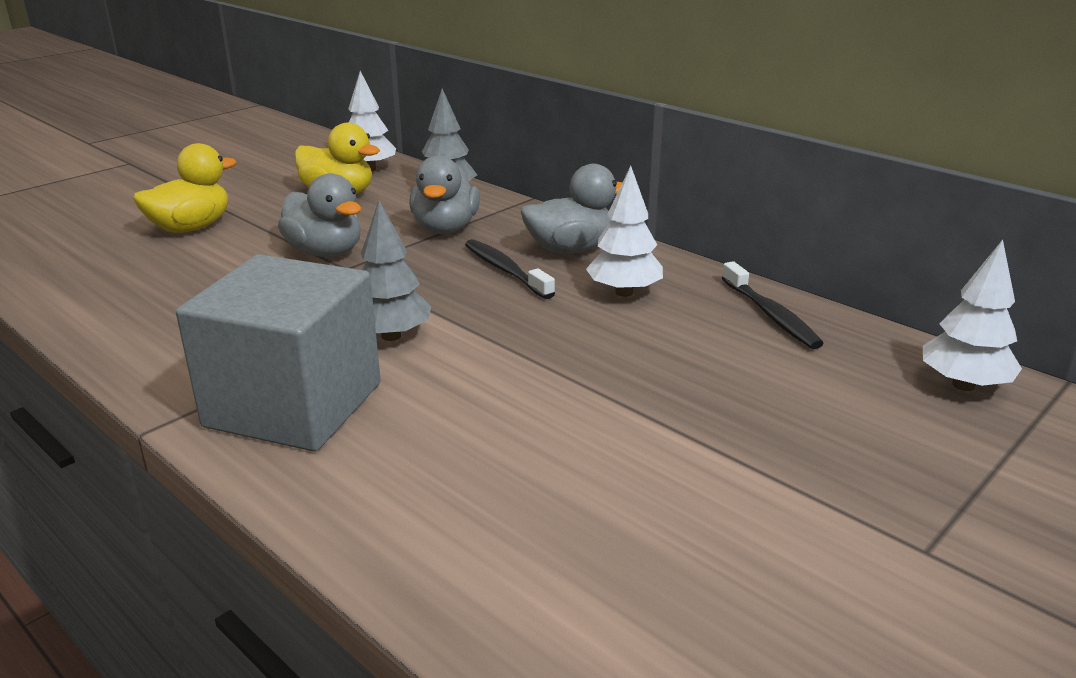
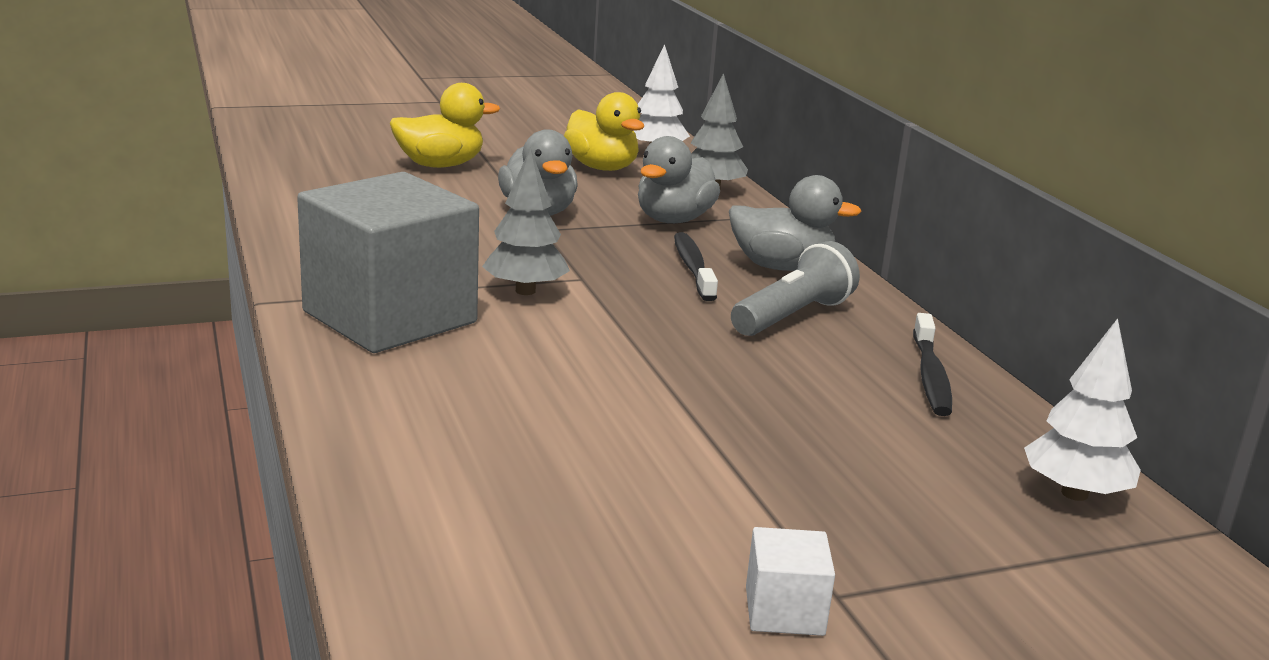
camera: 25 degrees right, 5 degrees down
white tree [586,166,663,297] -> grey flashlight [731,241,860,336]
none -> white cube [746,527,835,636]

